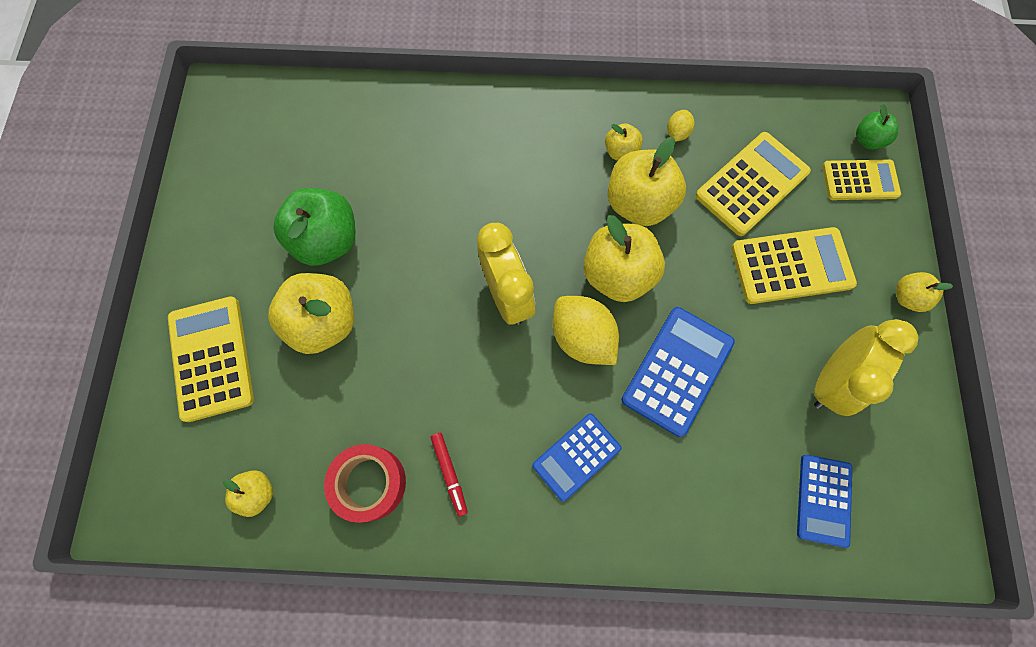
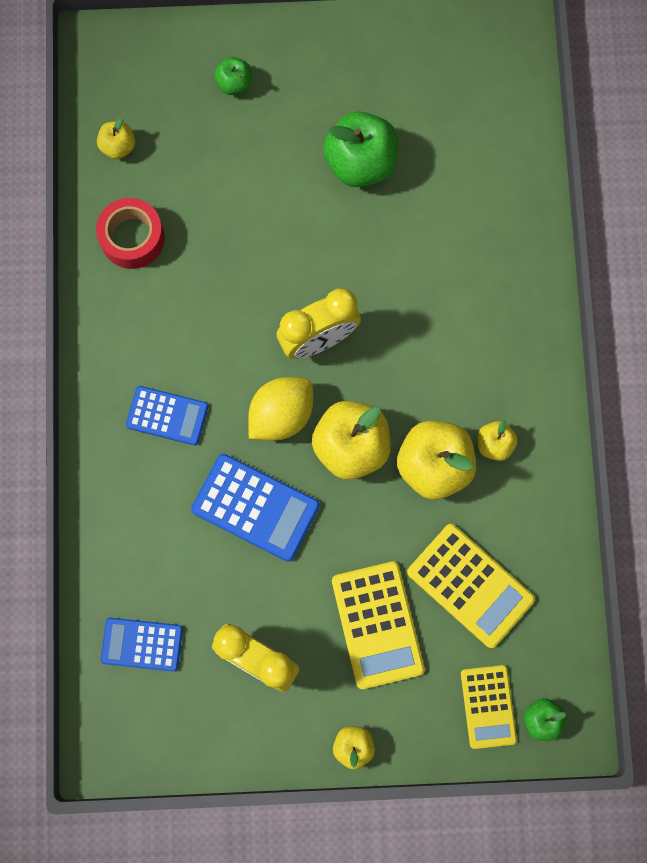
camera: 85 degrees right, 5 degrees up
yellow calculator [168,296,254,422] -> green apple [214,57,252,95]
yellow apple [268,273,354,354] -> none
red marker [431,433,468,517] -> none
blue calculator [532,413,622,502] -> blue calculator turned 150 degrees clockwise [126,386,208,445]
yellow lemon [667,110,695,142] -> none

